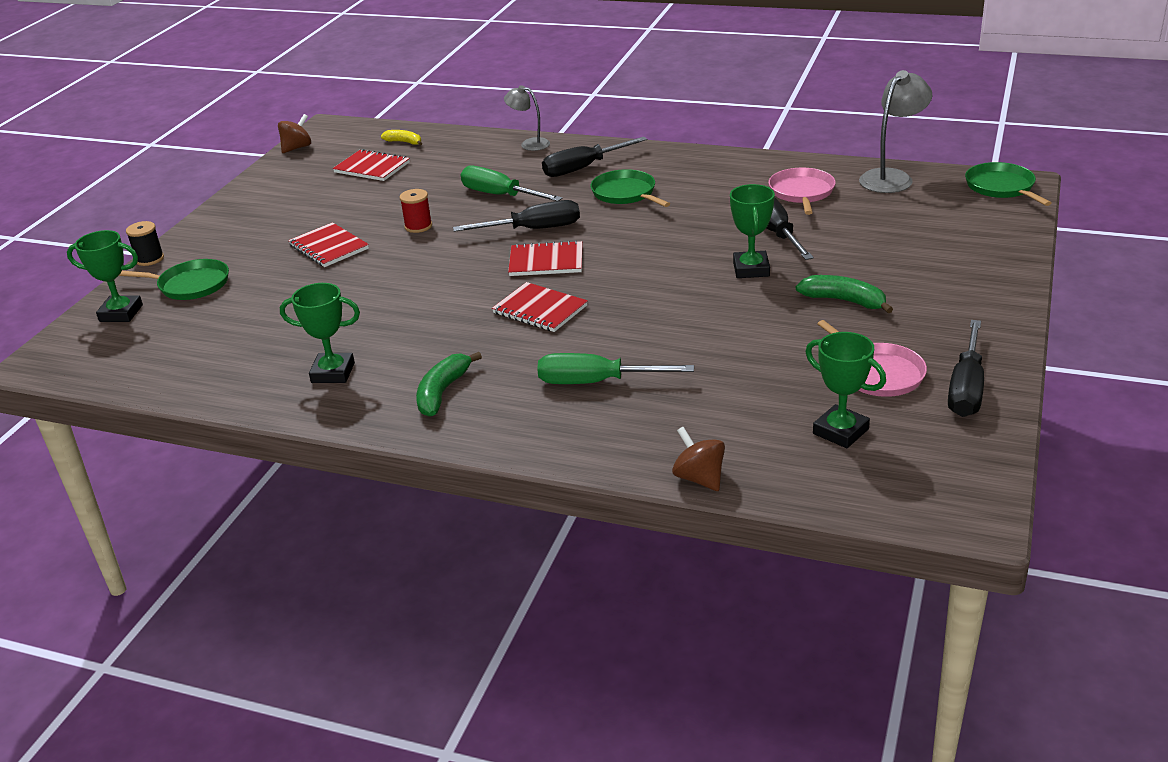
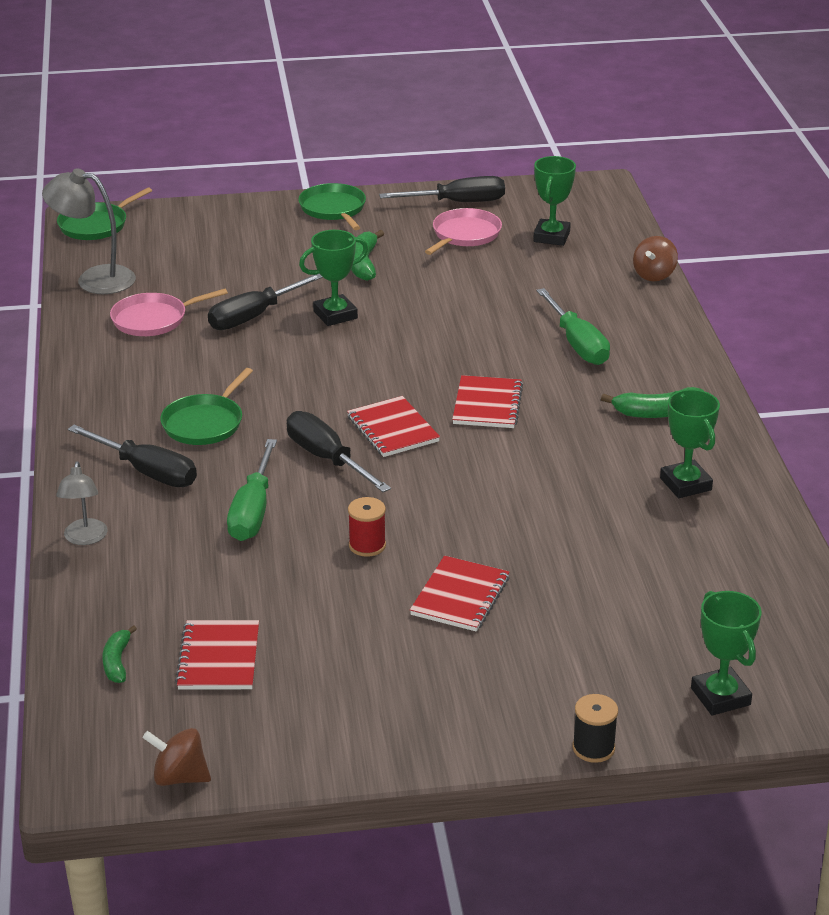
camera: 120 degrees left, 0 degrees up
green pan [119,259,229,300] -> green pan moved to [298,183,366,230]
yellow banana [381,130,422,145] -> green banana [102,625,137,683]

